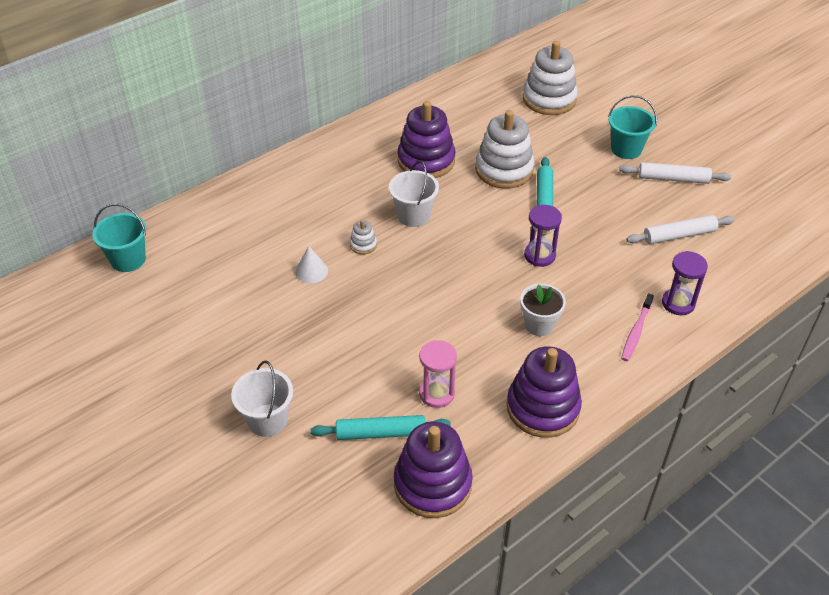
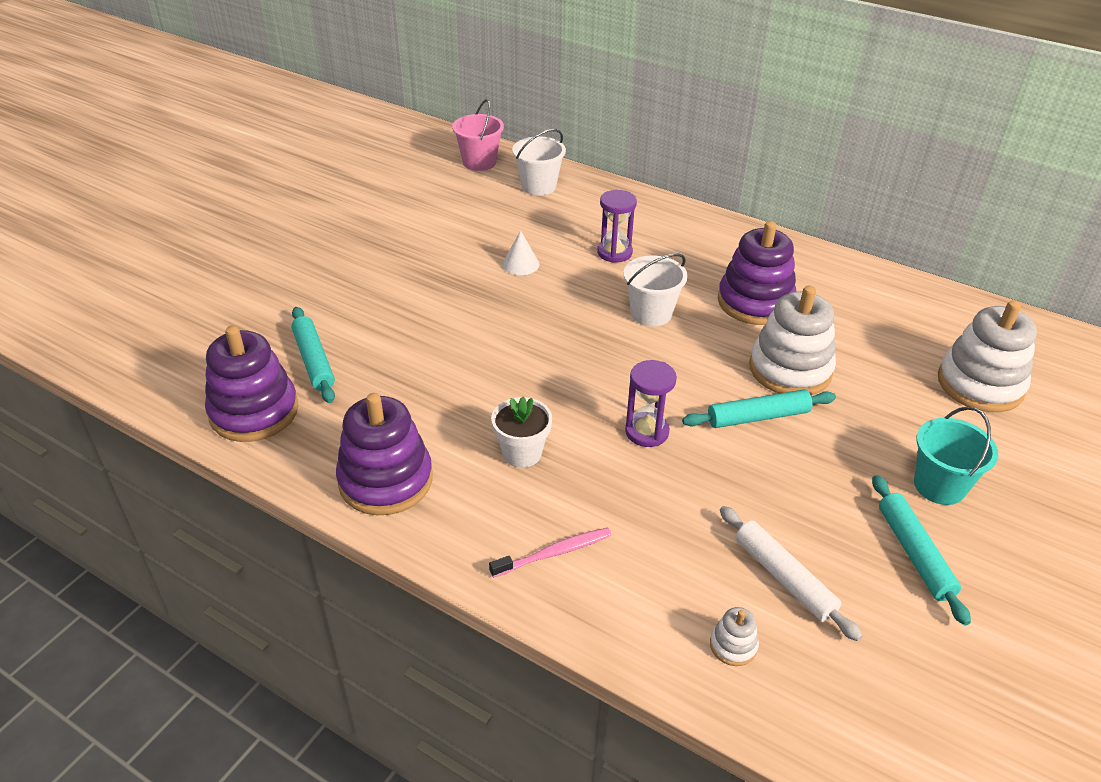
camera: 70 degrees right, 5 degrees down
turquoise bucket [92,204,146,272] -> pink bucket [452,99,504,171]
white bucket [231,360,293,437] -> white bucket moved to [512,129,566,196]
white stacking toy [350,220,377,254] -> white stacking toy moved to [710,607,759,666]
pink hourglass [419,340,457,408] -> none
white rolling pin [619,162,731,184] -> turquoise rolling pin [872,475,971,625]
pink toothbrush [621,293,654,361] -> pink toothbrush turned 150 degrees clockwise [489,527,612,578]
purple hourglass [662,251,708,315] -> purple hourglass moved to [597,190,637,263]

